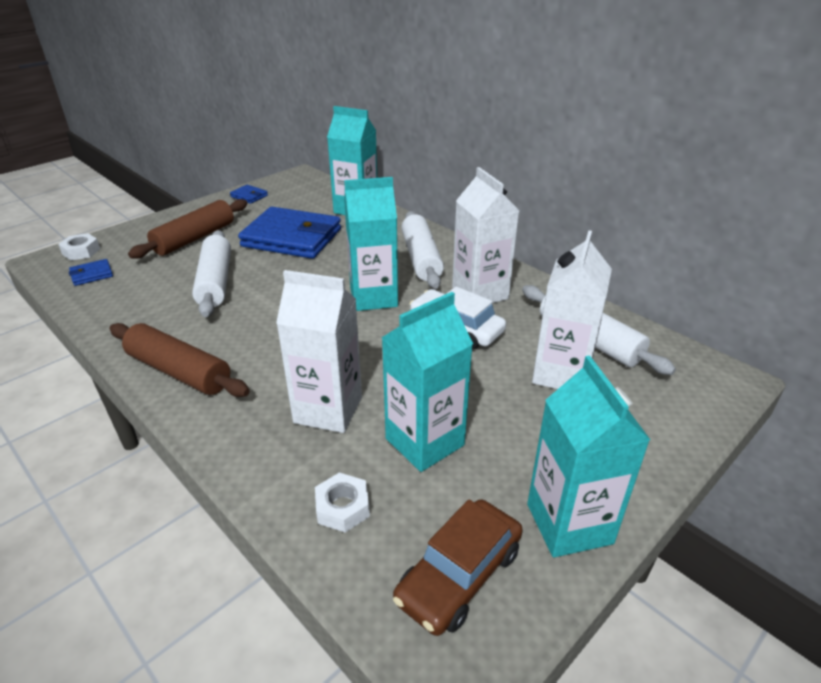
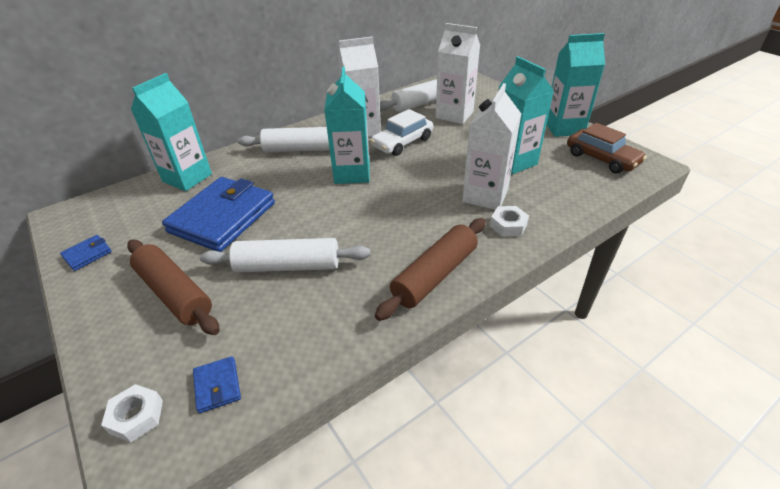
camera: 80 degrees left, 5 degrees up
white nut [315,472,370,533] -> white nut moved to [490,206,529,237]

